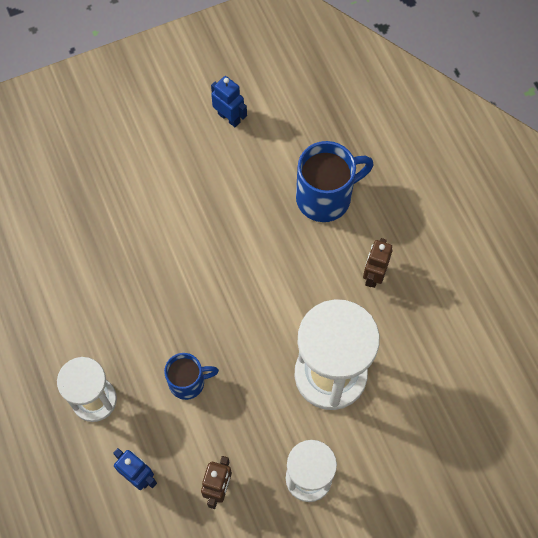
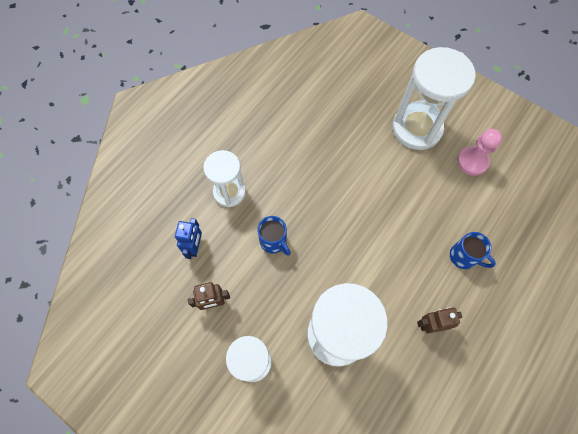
camera: 60 degrees right, 0 degrees up
blue robot [211,76,247,127] -> pink pawn [457,129,502,176]
blue mug [296,141,374,222] -> blue mug [450,232,496,269], size x0.61
none -> white hourglass [392,47,476,150]

